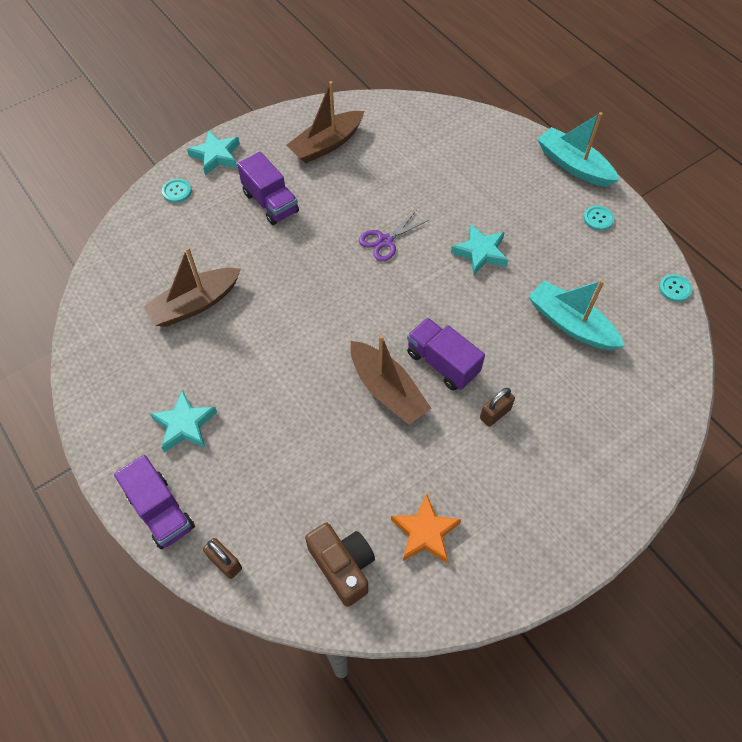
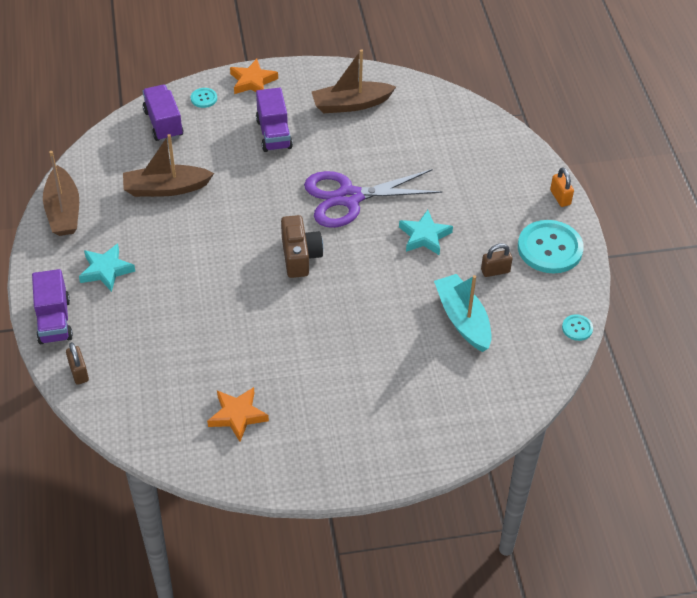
camera: 25 degrees right, 10 degrees down
turquoise star [187,130,240,176] -> orange star [230,59,278,94]
brown camera [305,523,375,607] -> brown camera moved to [281,215,323,278]
brown boat [350,335,431,425] -> brown boat moved to [43,151,79,236]
purple scissors [359,210,429,261] -> purple scissors [304,169,442,228], size x1.95
purple truck [407,318,485,390] -> purple truck moved to [143,85,184,142]
brown padlock [480,388,515,427] -> brown padlock moved to [481,243,513,277]
turquoise boat [537,112,619,187] -> orange padlock [550,167,574,207]
turquoise button [584,206,614,231] -> turquoise button [518,220,584,274], size x2.23

